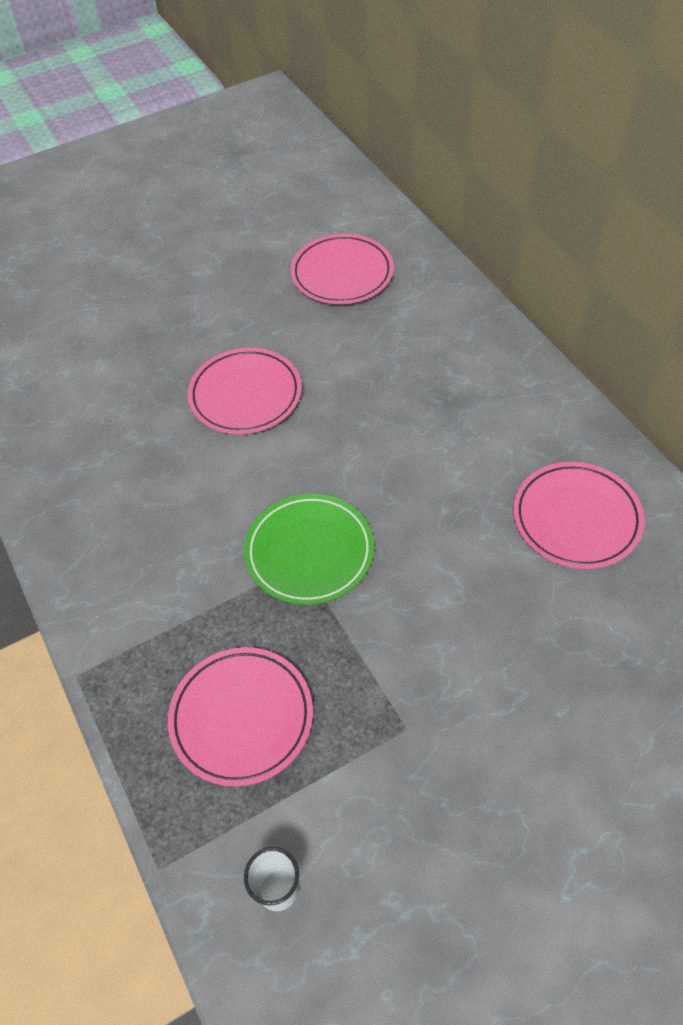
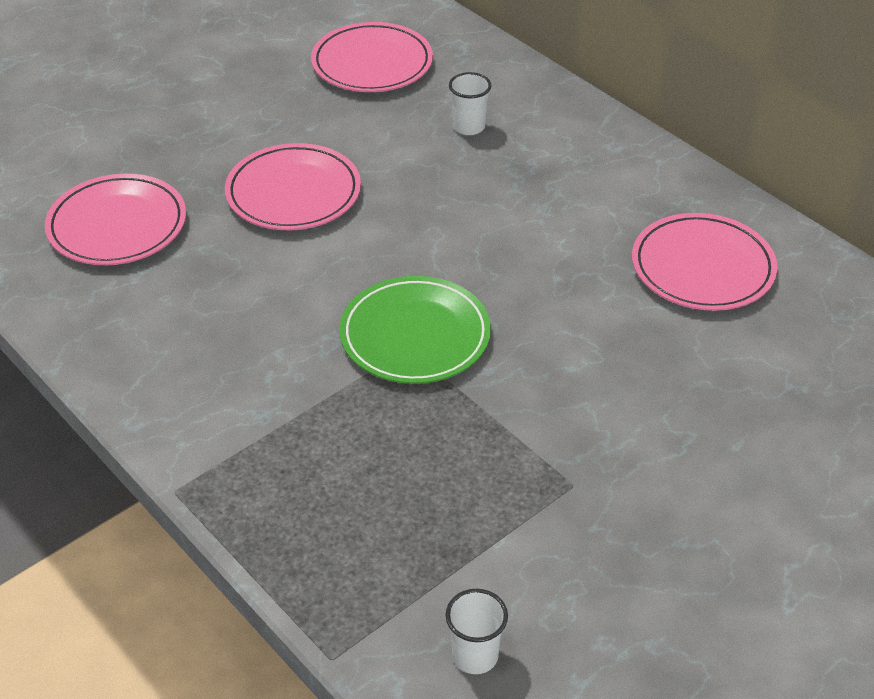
camera: 15 degrees left, 10 degrees down
pink plate [168,647,313,787] -> pink plate moved to [45,174,186,265]
none -> white cup [449,72,491,135]

